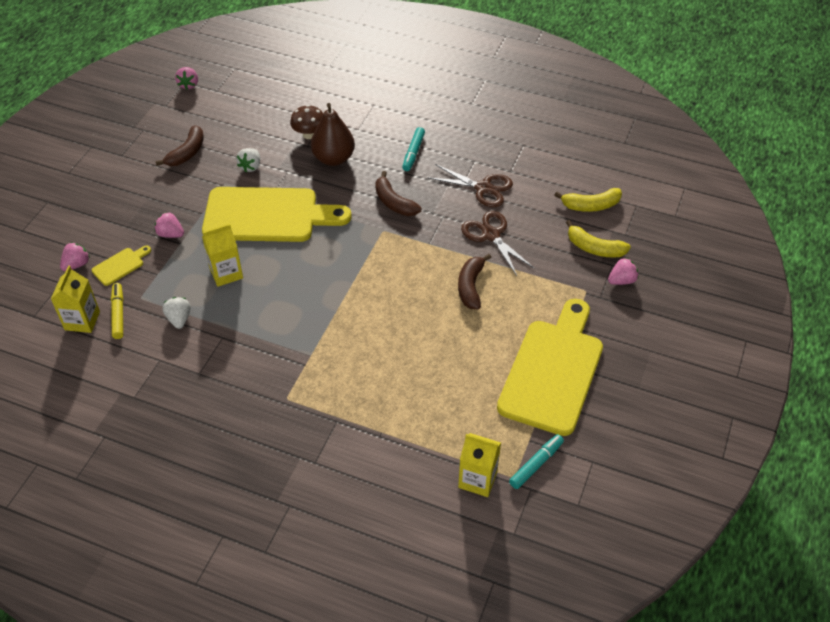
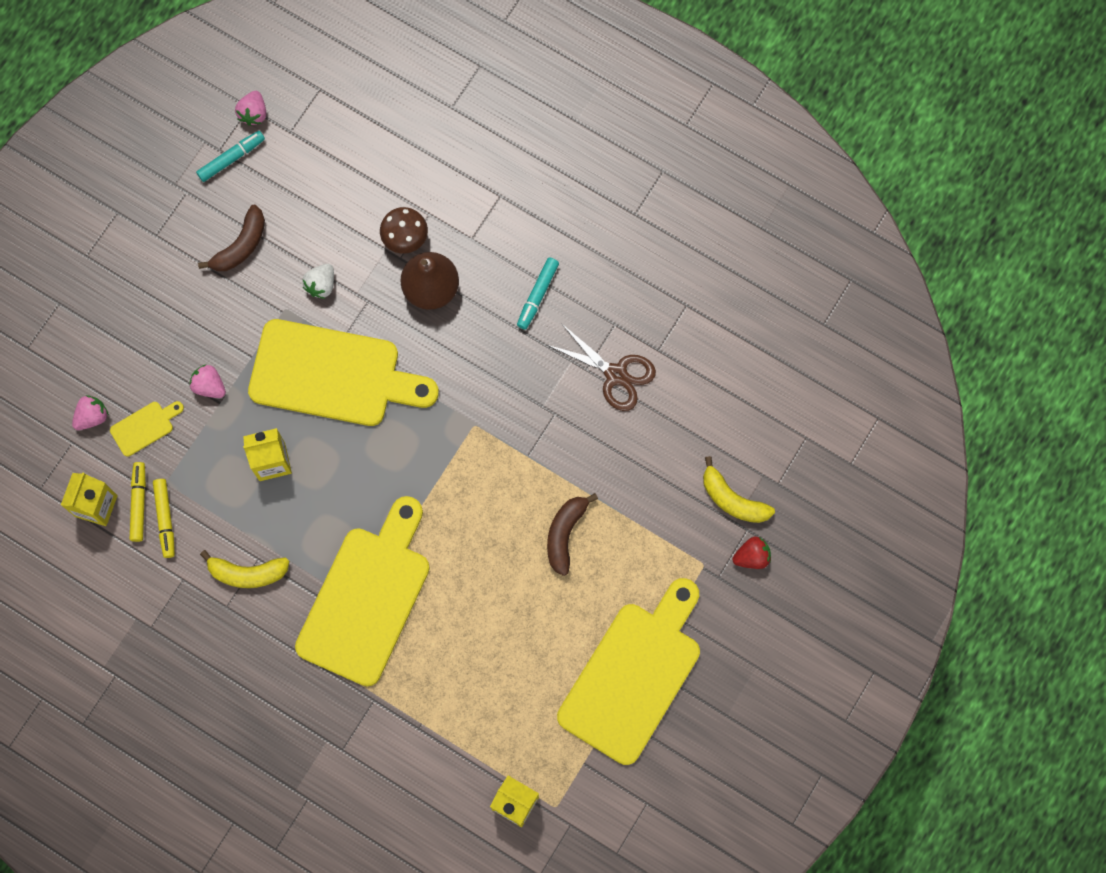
camera: 10 degrees right, 25 degrees up
white strawberry [163,297,191,329] -> none
brown banana [375,171,422,216] -> none
brown scissors [461,211,535,276] -> none
turquoise marker [509,434,564,489] -> turquoise marker moved to [196,131,265,182]
yellow banana [554,188,622,212] -> yellow banana moved to [200,550,289,588]
pink strawberry [608,258,639,285] -> red strawberry [732,537,771,569]
none -> yellow marker [153,479,175,558]
none -> yellow cutting board [295,496,430,686]

